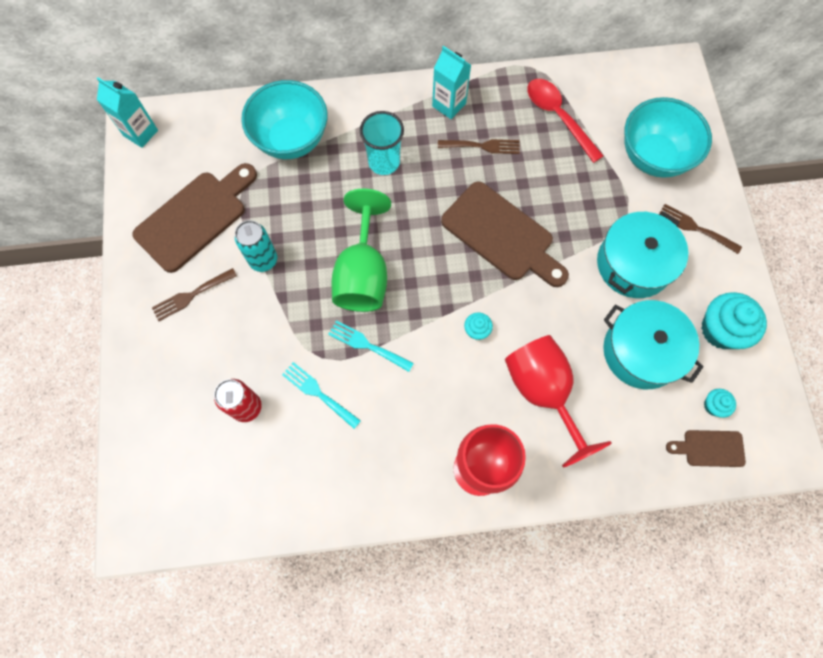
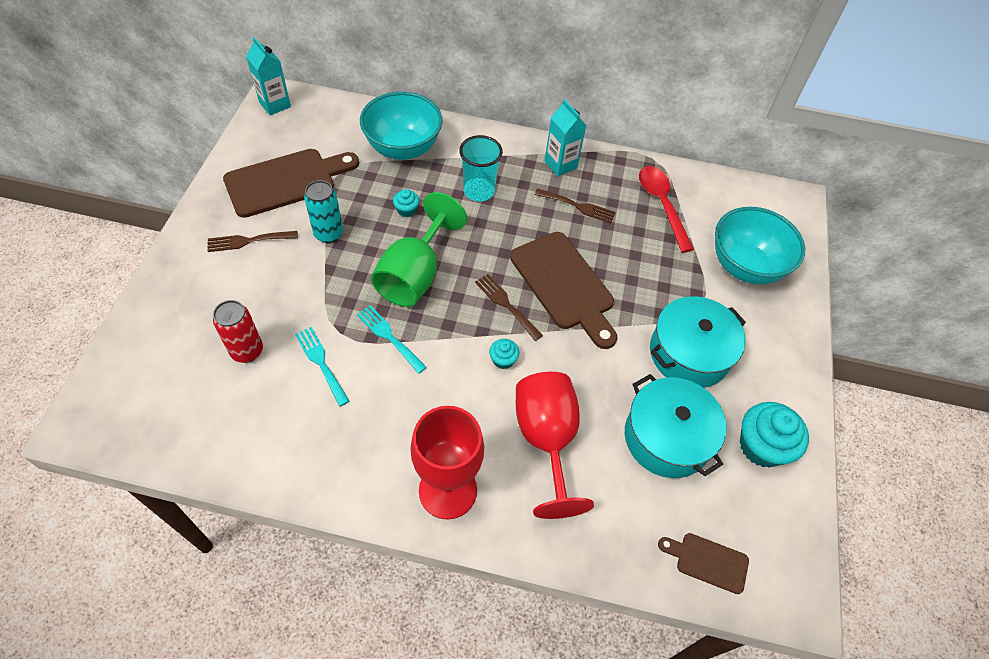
camera: 15 degrees right, 15 degrees down
brown fork [660,204,742,254] -> brown fork moved to [475,274,543,341]
turquoise cupcake [704,389,736,418] -> turquoise cupcake moved to [393,189,419,217]

